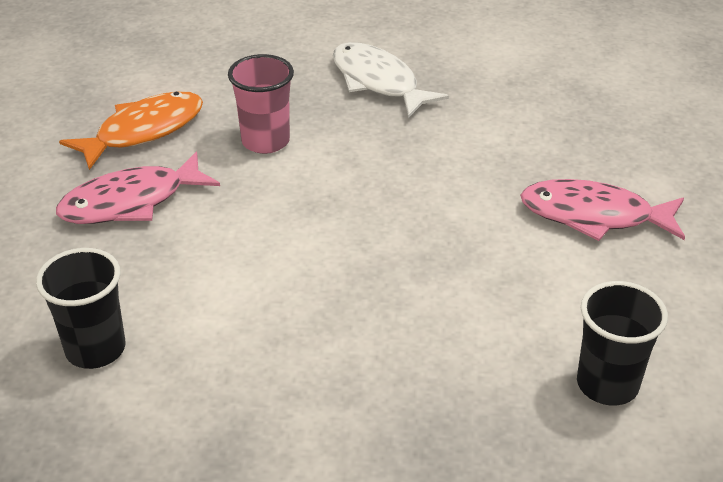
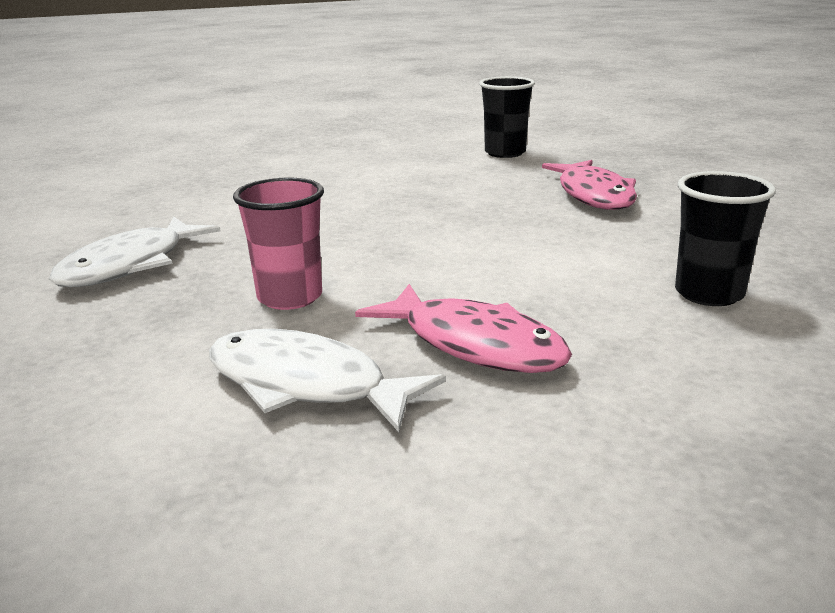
camera: 110 degrees left, 15 degrees down
orange fish [59,91,203,170] -> white fish [209,329,446,432]
pink fish [520,179,685,241] -> pink fish moved to [542,160,637,210]

